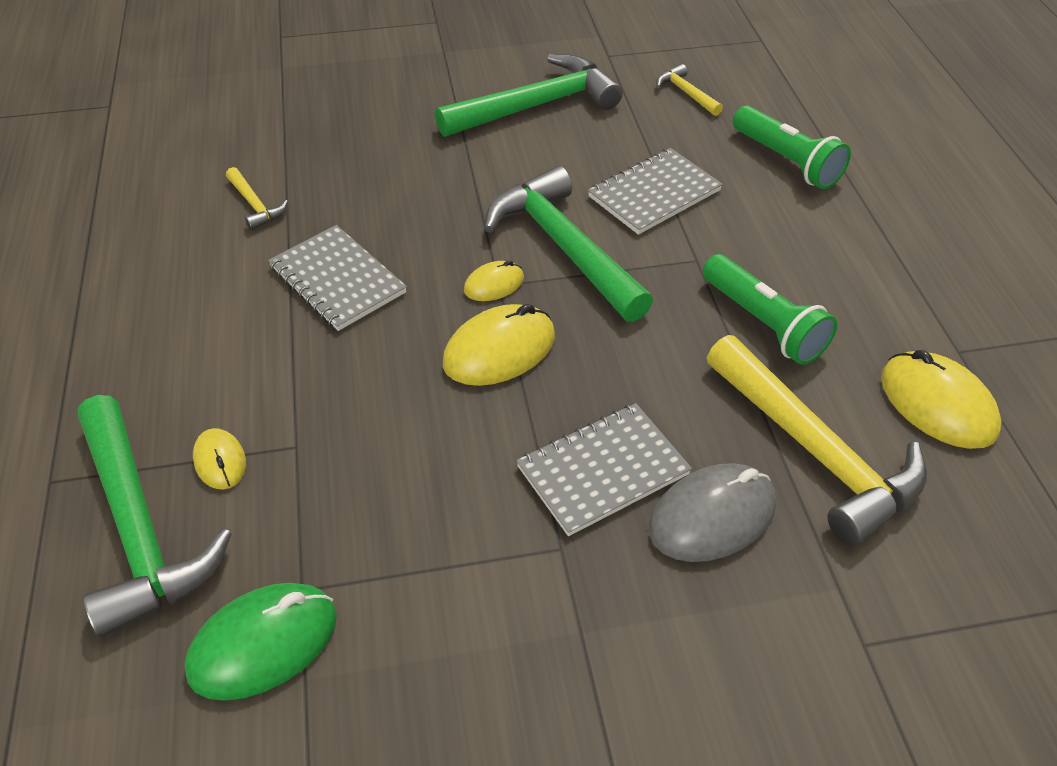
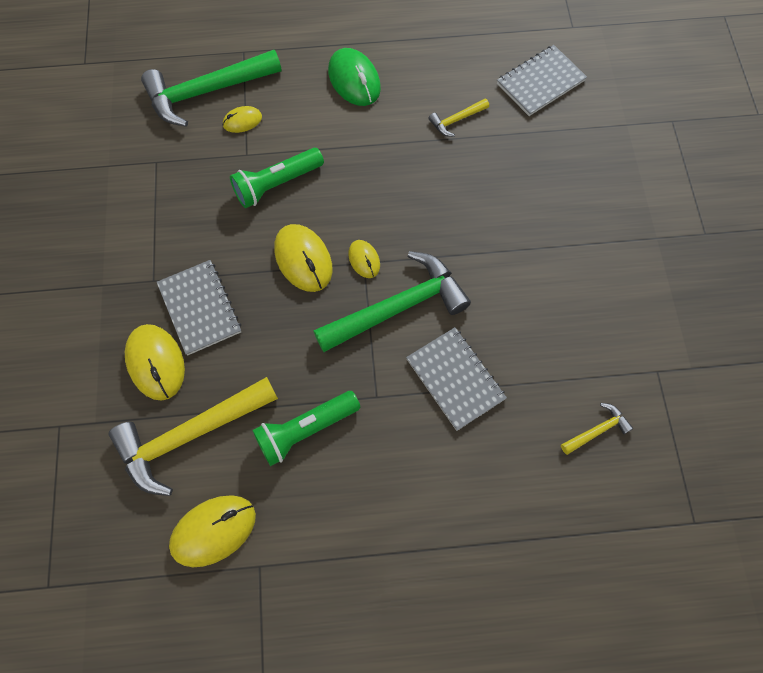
camera: 95 degrees right, 20 degrees up
green mouse [184,583,337,701] -> green mouse moved to [328,48,381,106]
grey notebook [268,225,407,331] -> grey notebook moved to [497,45,587,116]
green hammer [435,54,623,137] -> none
grey mouse [649,463,776,562] -> yellow mouse [125,324,185,401]
green flashlight [733,106,851,189] -> green flashlight moved to [230,148,324,208]

